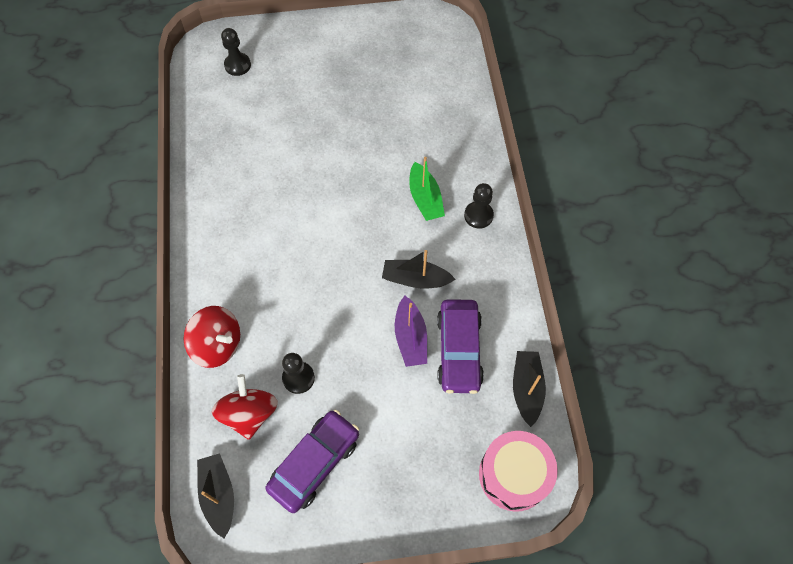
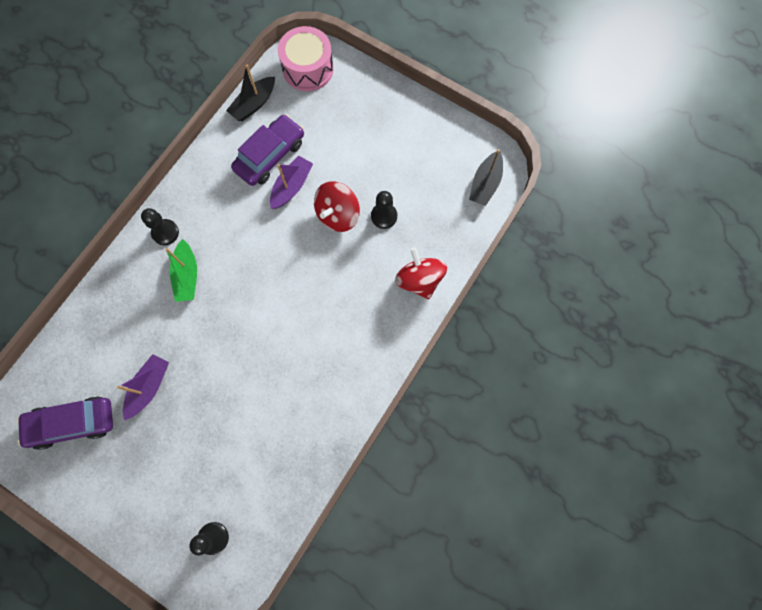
camera: 140 degrees left, 10 degrees up
red spinning top [212,374,277,440] -> red spinning top moved to [314,182,360,232]
purple car [265,410,359,513] -> purple car moved to [17,396,113,450]
black boat [382,250,456,289] -> none
green boat [409,157,445,221] -> green boat turned 150 degrees clockwise [165,239,197,302]
none -> purple boat [117,354,169,420]

